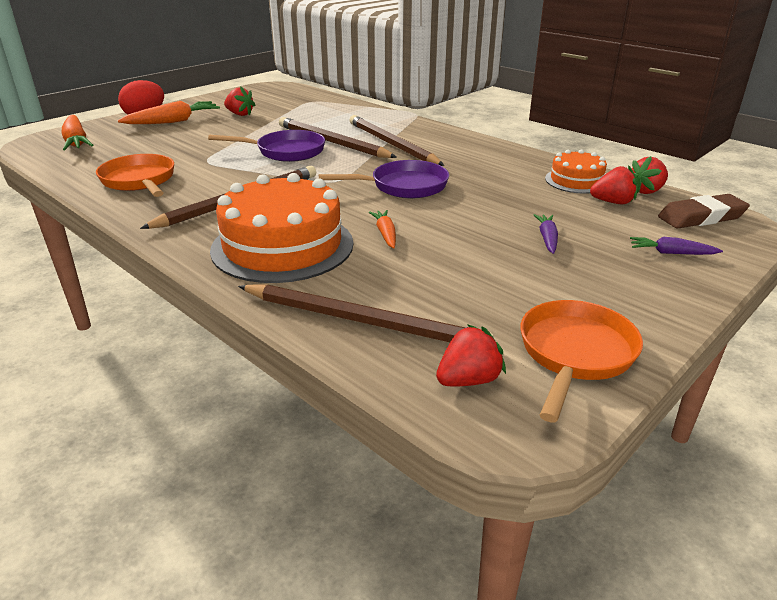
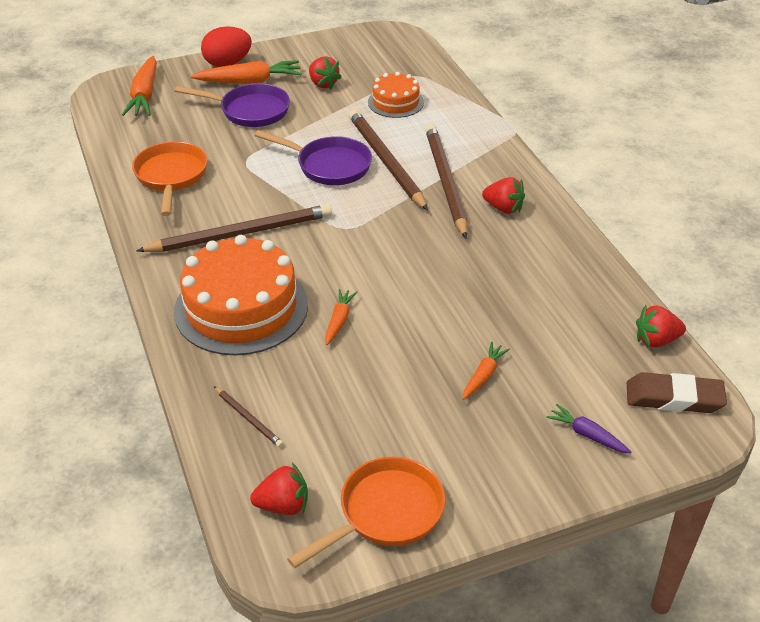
camera: 25 degrees right, 10 degrees up
brown pencil [238,284,494,342] -> brown pencil [214,386,283,447], size x0.45
purple pan [319,160,449,198] -> purple pan moved to [175,84,290,127]
purple carrot [534,214,558,254] -> orange carrot [463,342,510,400]
orange cake [545,149,607,194] -> orange cake moved to [368,72,424,118]
red strawberry [590,165,638,204] -> red strawberry moved to [482,177,525,214]

